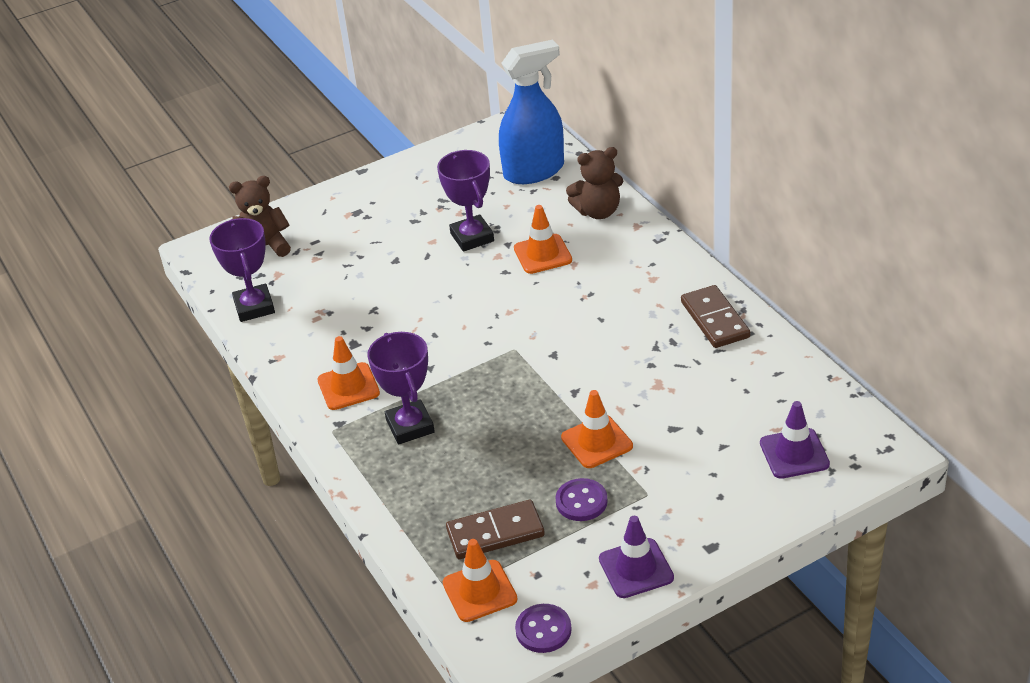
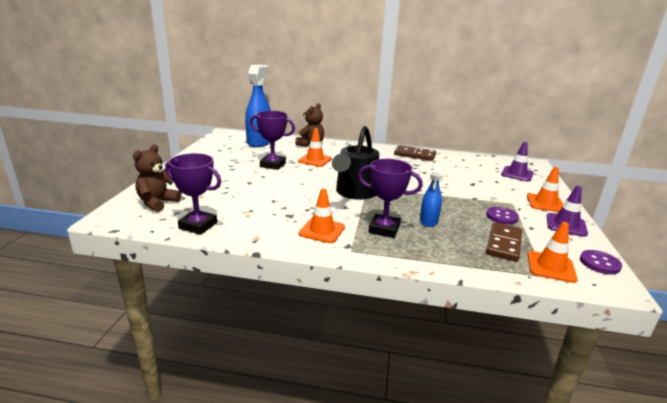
camera: 55 degrees left, 15 degrees down
orange traffic cone [561,390,633,468] -> orange traffic cone moved to [527,167,564,212]
none -> black watering can [332,126,379,200]
none -> blue spray bottle [420,163,442,227]

